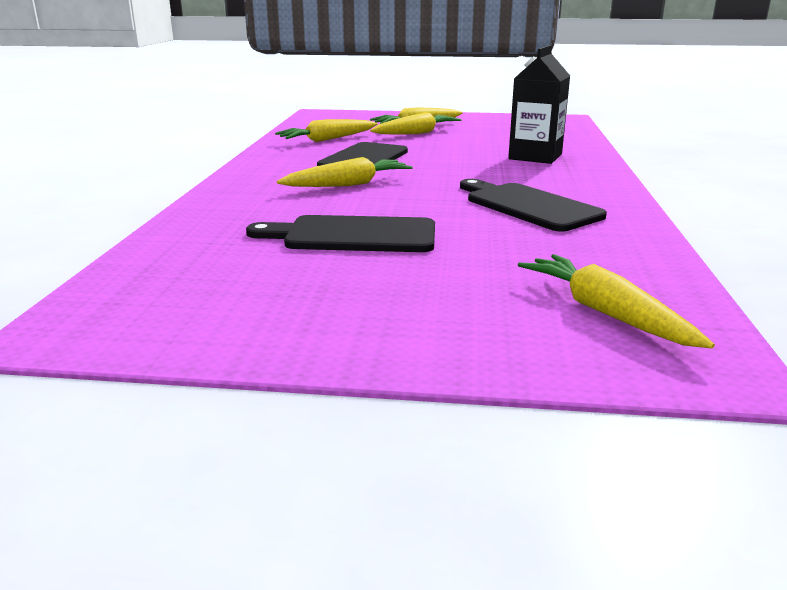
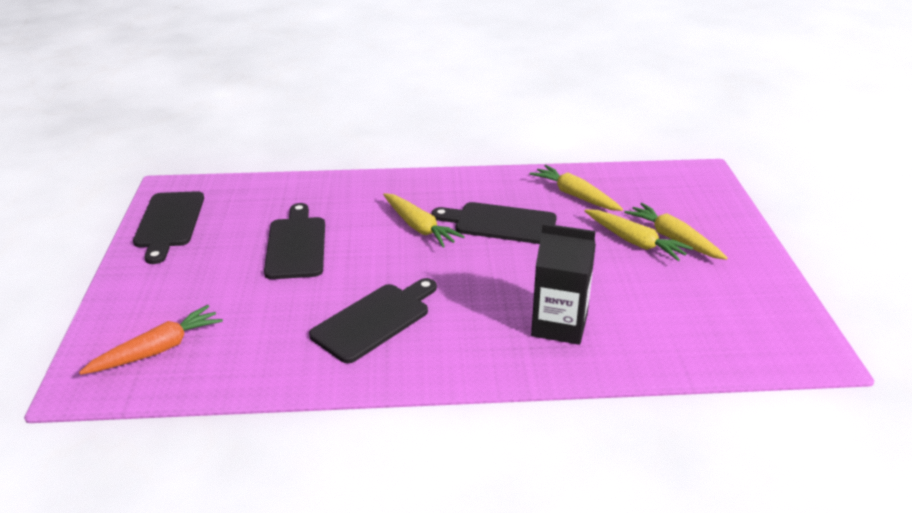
camera: 80 degrees right, 10 degrees up
yellow carrot [518,254,715,349] -> orange carrot [79,305,223,375]
none -> black cutting board [133,191,204,264]

